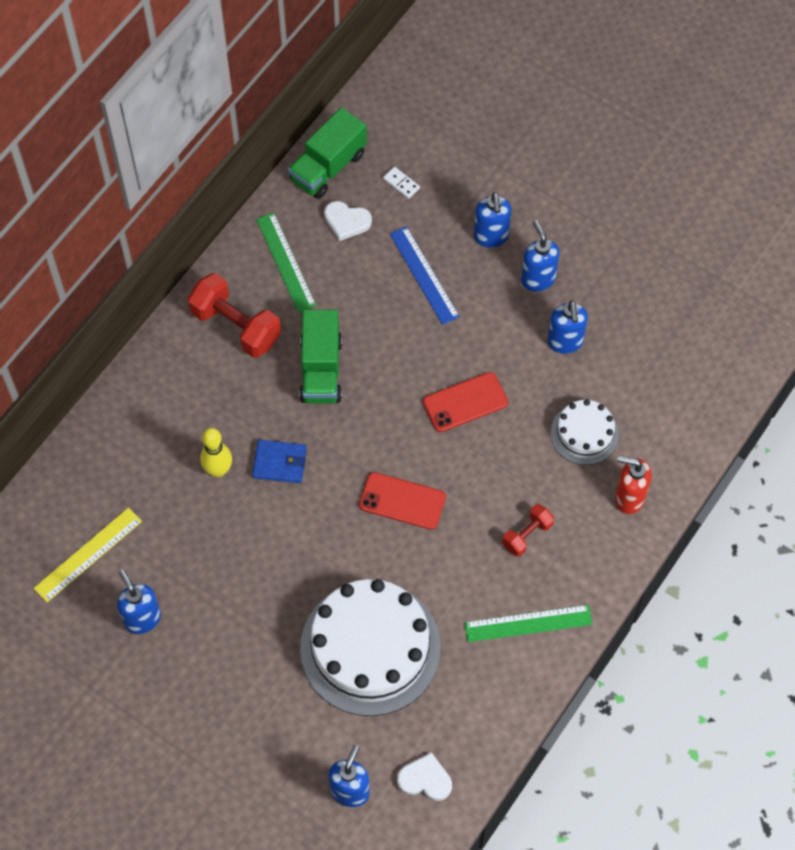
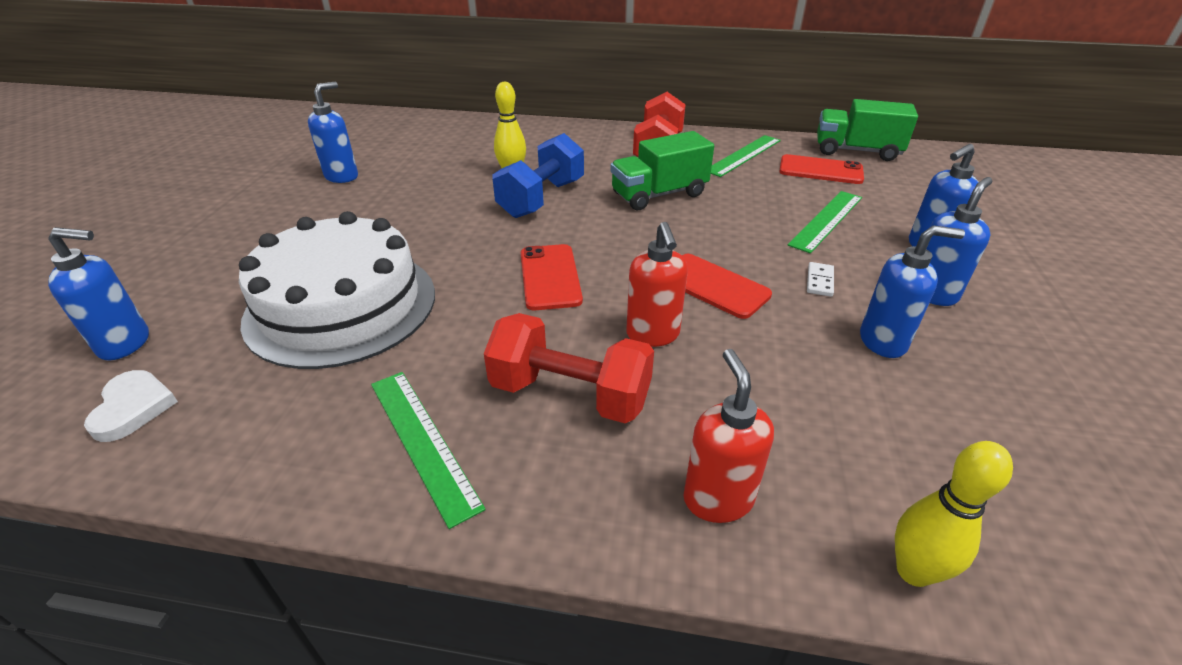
camera: 65 degrees right, 25 degrees down
yellow ruler [34,508,142,602] -> none
blue wallet [252,440,307,483] -> blue dumbbell [492,133,584,218]
white heart [324,201,372,241] -> red phone [779,154,864,184]
white domino [383,167,420,199] -> white domino moved to [807,262,834,297]
blue ruler [390,226,460,325] -> green ruler [788,191,862,253]
red dumbbell [502,504,554,557] -> red dumbbell [484,313,654,423], size x1.80
blue soap dispenser [547,301,588,354] -> blue soap dispenser turned 150 degrees counterclockwise [860,225,965,358]
white cake [551,399,619,465] -> none
none -> red soap dispenser [626,222,688,347]
none -> yellow bowling pin [895,441,1013,587]

